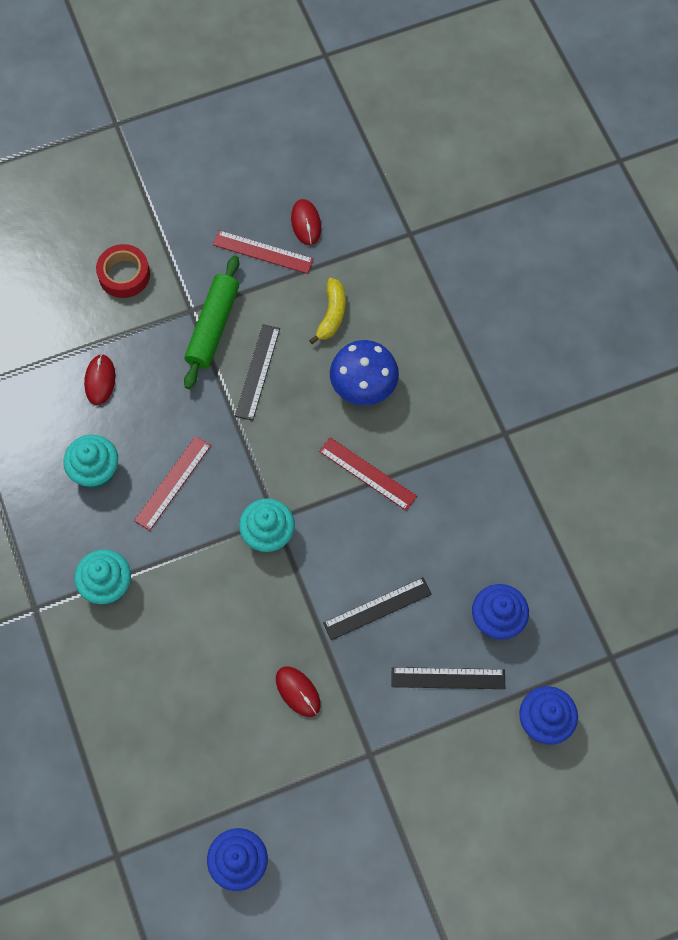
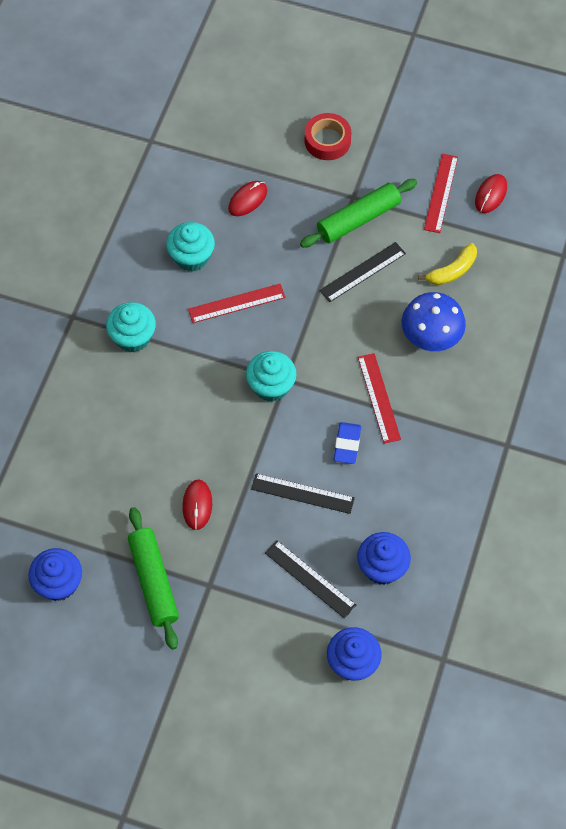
camera: 40 degrees right, 5 degrees down
red ruler [213,230,314,274] -> red ruler turned 45 degrees clockwise [424,154,458,233]
none -> green rolling pin [128,507,179,650]
none -> blue eraser [334,422,361,464]

